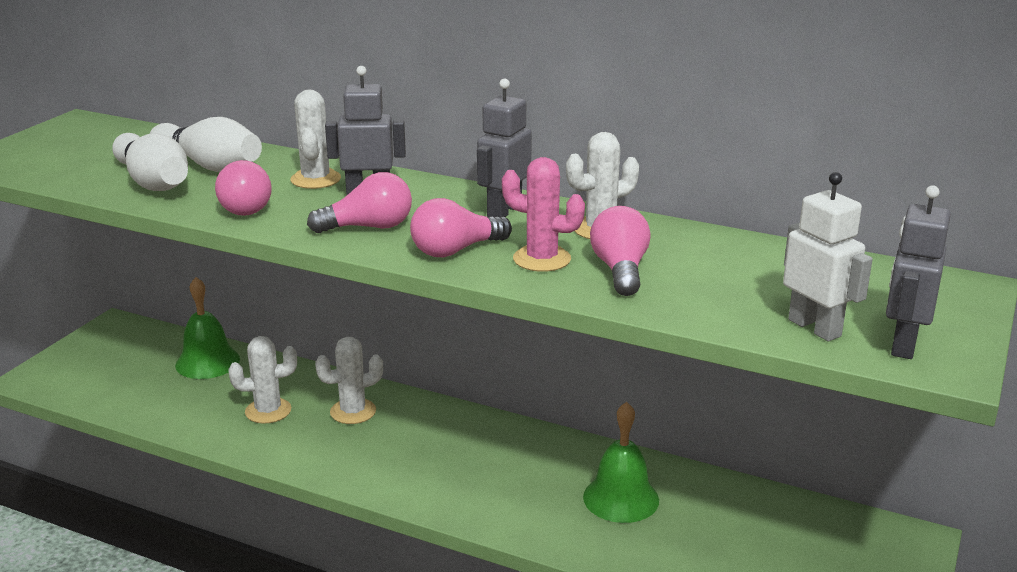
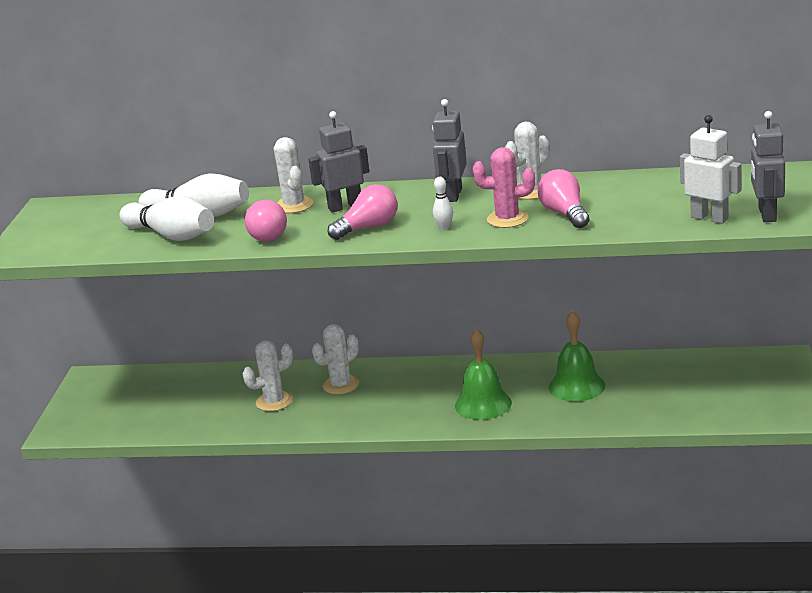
camera: 15 degrees left, 0 degrees up
green bell [175,277,240,379] -> green bell moved to [455,329,512,420]
pink light bulb [410,198,512,257] -> white bowling pin [433,177,453,230]

